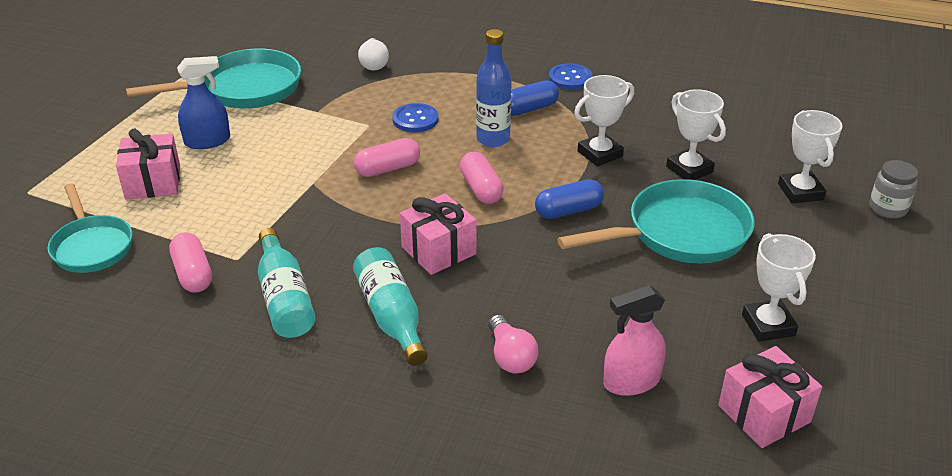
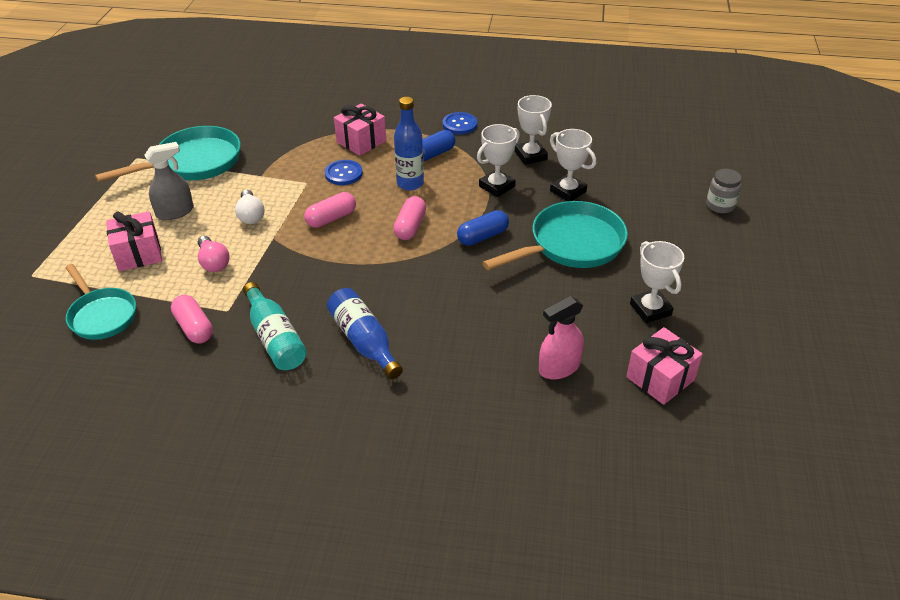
camera: 10 degrees left, 5 degrees up
blue spray bottle [177,56,230,149] -> grey spray bottle [144,142,194,220]
turquoise bottle [353,247,428,366] -> blue bottle [327,288,403,379]
white light bulb [358,38,389,71] -> white light bulb moved to [235,190,264,224]
pink gift [400,193,477,275] -> pink gift moved to [334,104,386,156]
pink capsule [460,152,504,204] -> pink capsule turned 45 degrees clockwise [393,196,426,240]
pink light bulb [488,315,539,374] -> pink light bulb moved to [198,236,230,272]
white trophy [778,110,842,204] -> white trophy moved to [515,95,552,165]

